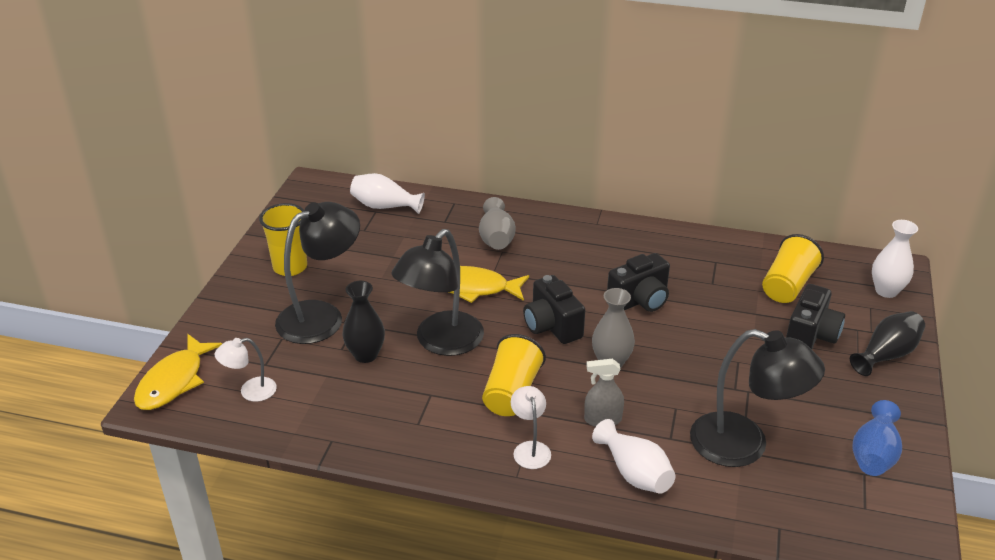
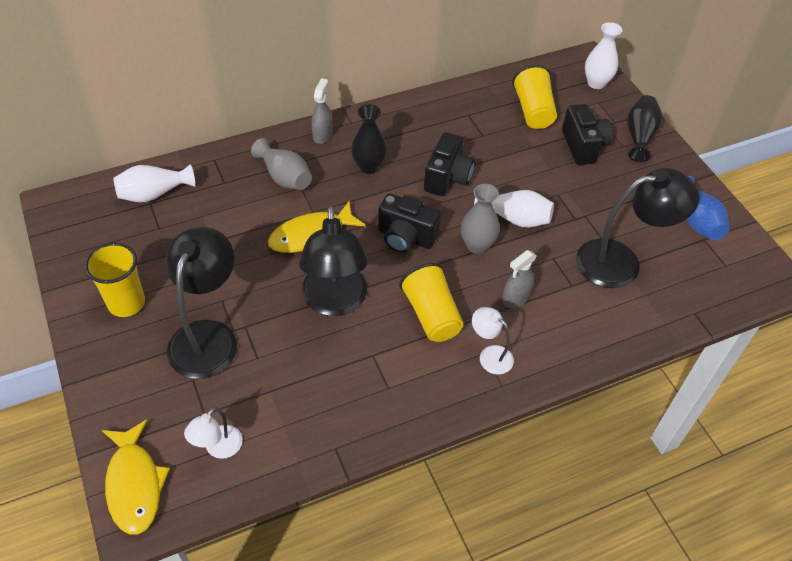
camera: 40 degrees left, 15 degrees up
black vase [342,281,385,363] -> black vase moved to [351,104,387,174]
white vase [592,419,676,494] -> white vase moved to [474,190,554,228]
none -> grey spray bottle [311,78,333,144]

